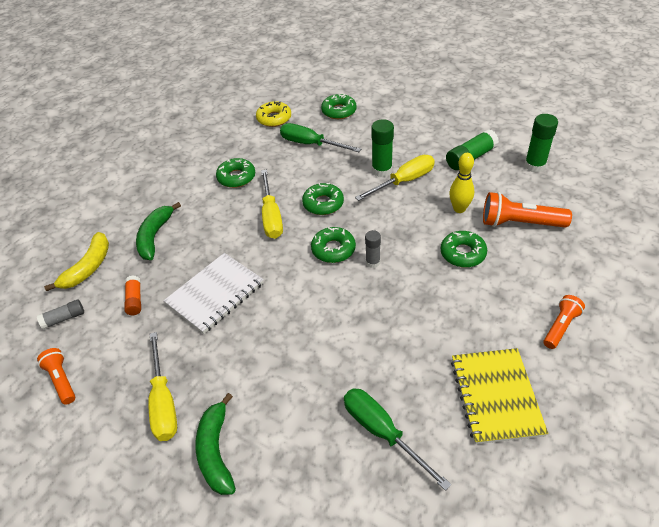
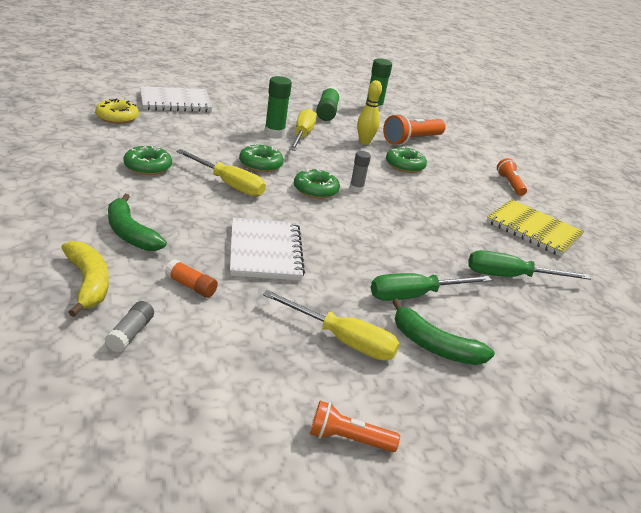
camera: 55 degrees left, 15 degrees down
orange flashlight [37,348,75,405] -> orange flashlight moved to [310,401,400,452]
green screwdriver [280,123,361,152] -> green screwdriver moved to [371,273,492,301]
green donut [321,94,357,119] -> white notebook [140,86,213,112]

